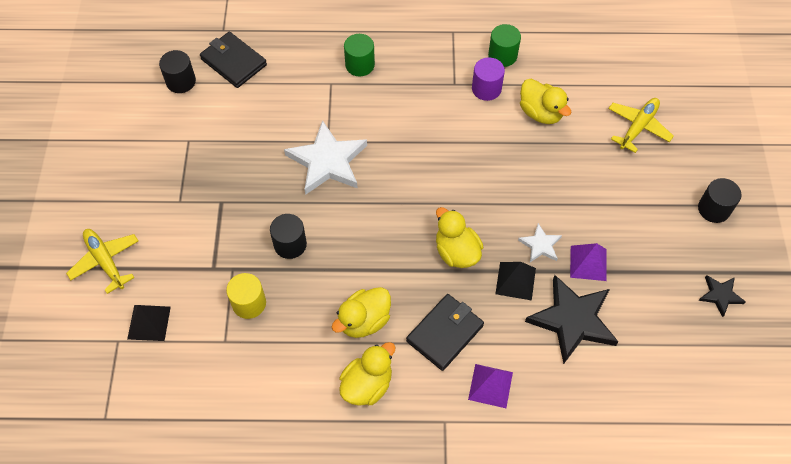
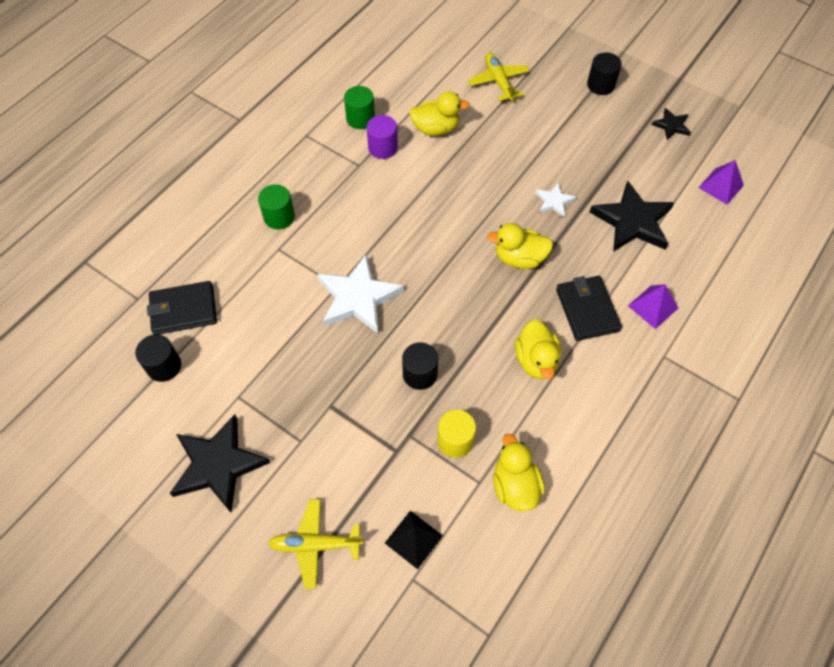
camera: 55 degrees left, 0 degrees up
yellow duck [339,342,395,406] -> yellow duck moved to [493,434,545,511]
black pyramid [495,262,536,301] -> none
purple pyramid [570,243,607,281] -> purple pyramid moved to [698,160,744,205]
none -> black star [170,414,270,512]

